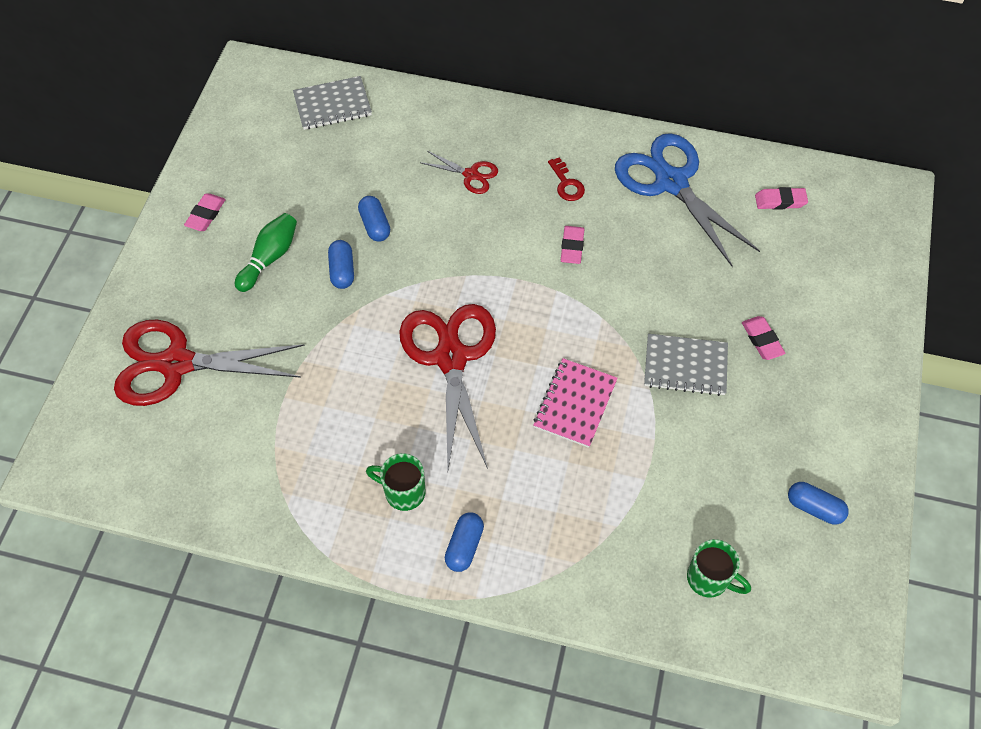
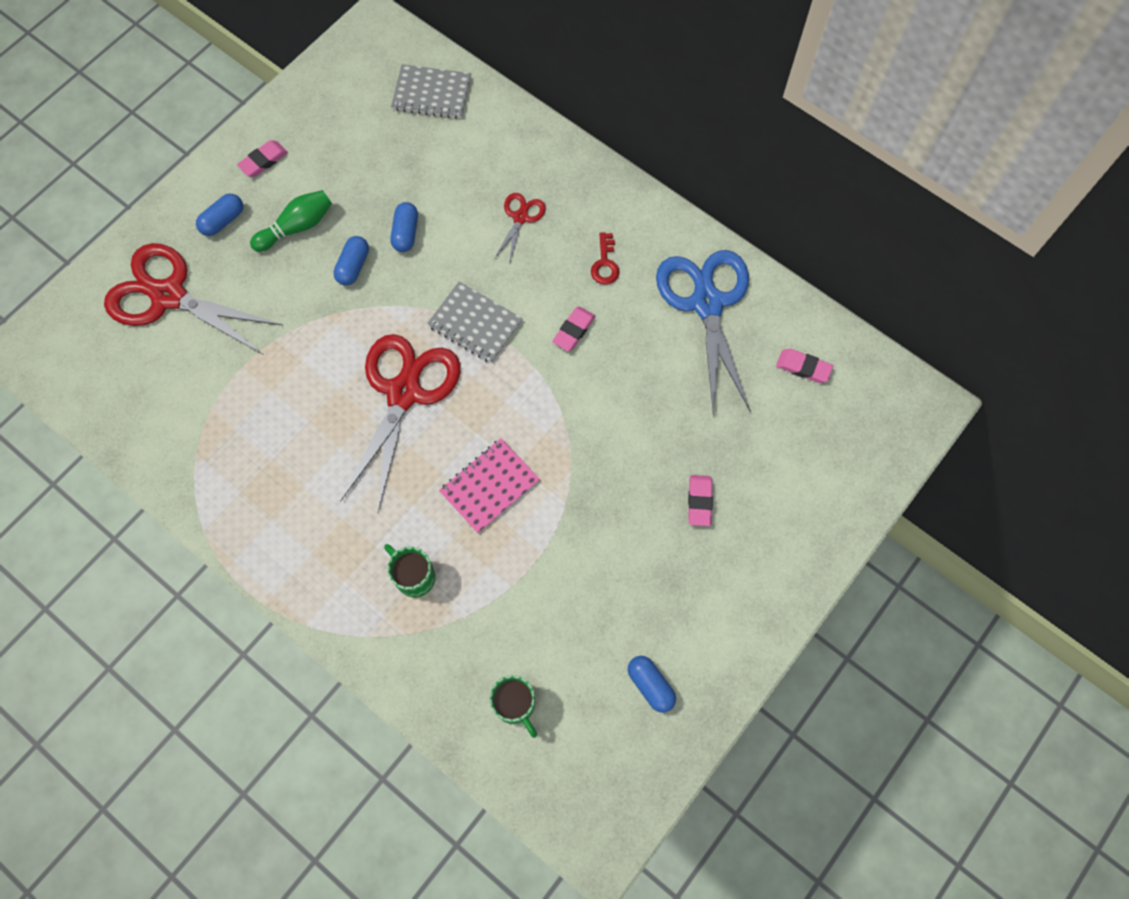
camera: 25 degrees right, 10 degrees up
green mug [366,453,425,511] -> green mug moved to [384,544,436,598]
red scissors [420,151,498,194] -> red scissors turned 120 degrees counterclockwise [494,193,546,265]
blue capsule [445,513,484,572] -> blue capsule moved to [196,193,243,236]
grey notebook [644,334,728,396] -> grey notebook moved to [427,282,523,363]

